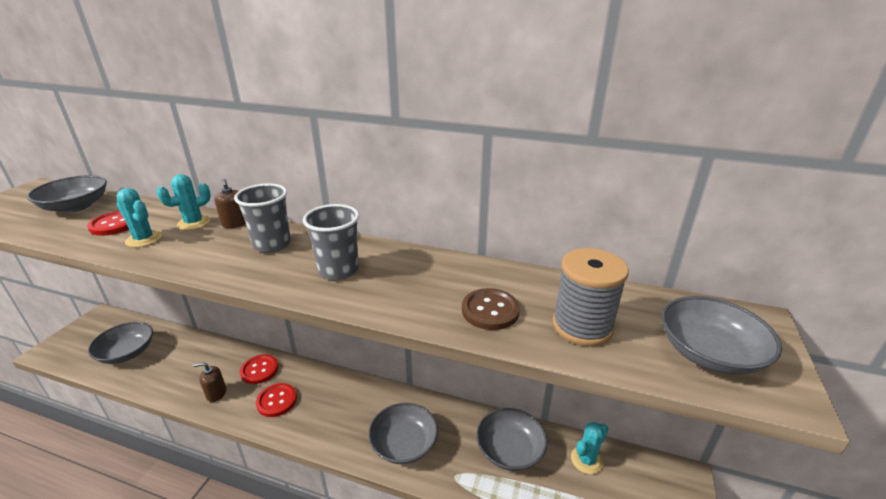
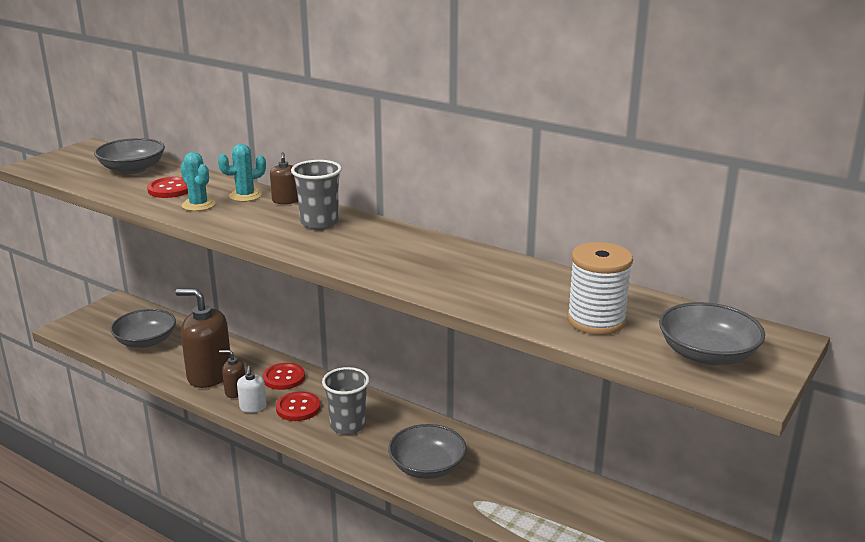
camera: 15 degrees right, 5 degrees down
grey cup [303,204,359,280] -> grey cup moved to [322,367,370,435]
brown button [462,288,520,330] -> none
grey bowl [476,408,547,471] -> none
grey spool [552,248,629,346] -> white spool [567,242,633,335]
turquoise cactus [571,422,608,474] -> none
none -> brown soap dispenser [176,289,230,388]
none -> white soap dispenser [237,366,267,413]

